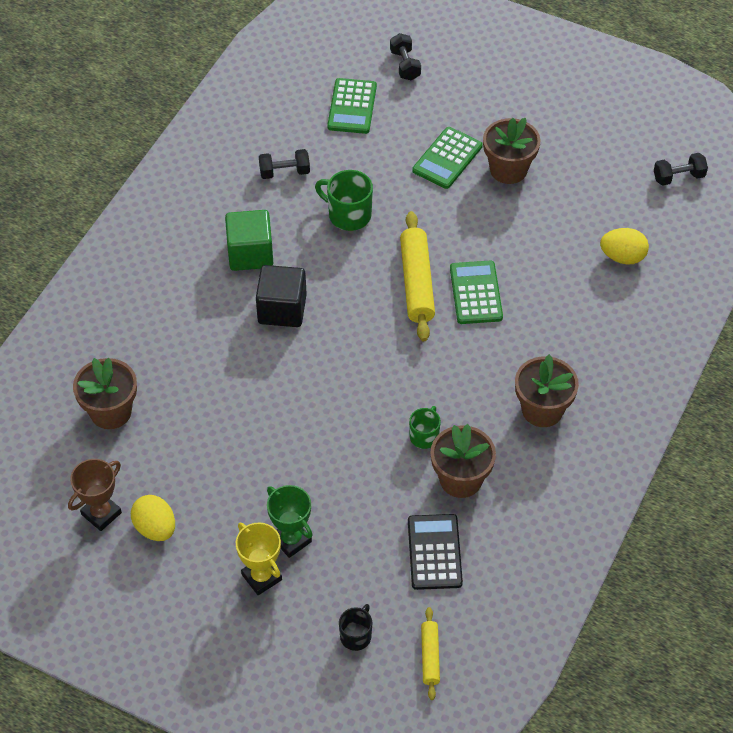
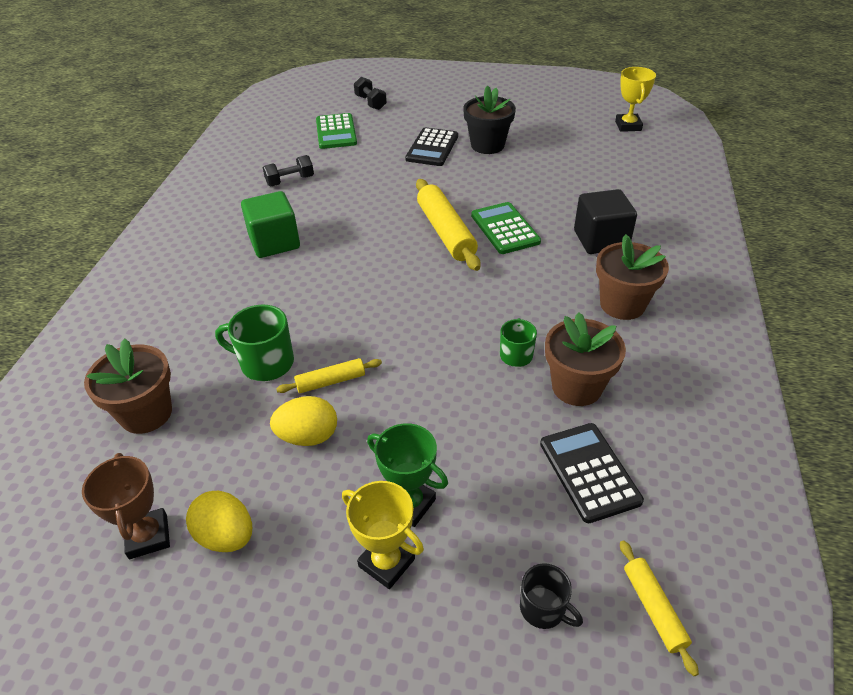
camera: 15 degrees left, 10 degrees down
brown trophy [68,459,122,531] -> brown trophy turned 45 degrees counterclockwise [82,453,170,559]
black cube [256,265,307,327] -> black cube moved to [574,189,637,254]
green mug [315,170,373,231] -> green mug moved to [215,304,294,381]
black mug [339,604,372,651] -> black mug turned 120 degrees clockwise [520,563,583,629]
green calculator [412,127,483,189] -> black calculator [405,127,458,166]
brown flower pot [483,118,541,184] -> black flower pot [463,85,516,154]
yellow egg [600,228,649,265] -> yellow egg moved to [270,396,337,446]
black dumbbell [654,153,708,186] -> yellow trophy [615,67,656,132]
none -> yellow rolling pin [276,358,382,393]

